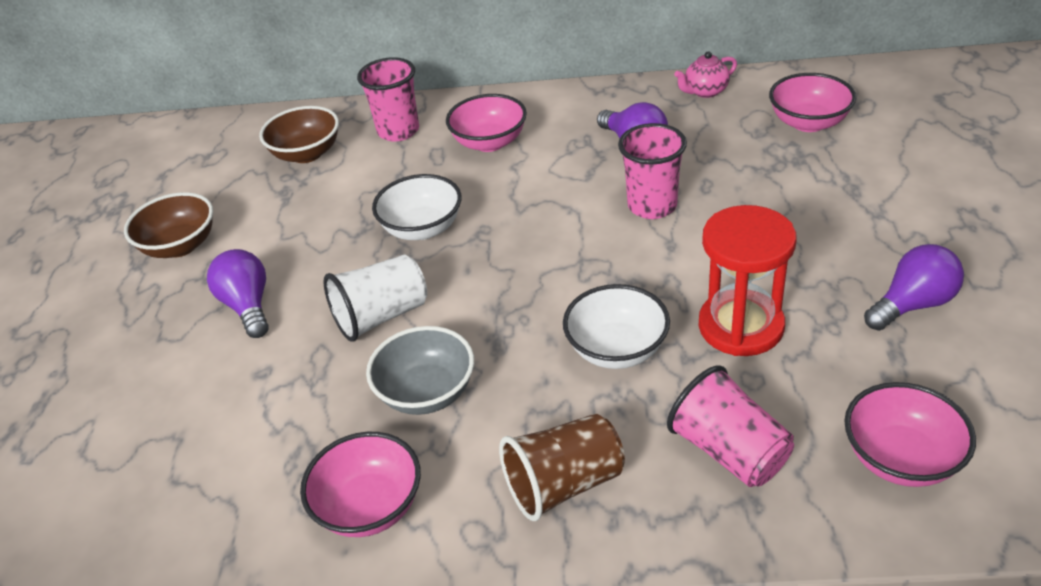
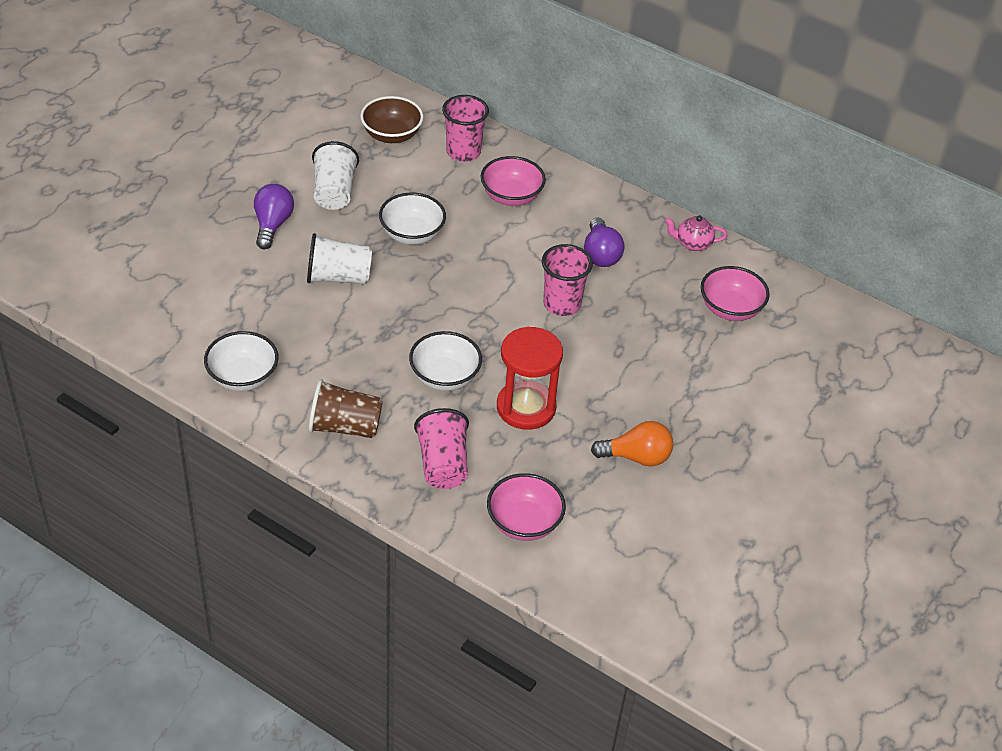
camera: 25 degrees right, 5 degrees up
brown bowl [124,192,213,258] -> none
pink bowl [300,432,421,537] -> white bowl [204,331,278,391]
grey bowl [366,326,474,415] -> none
purple light bulb [864,244,964,331] -> orange light bulb [591,421,673,466]
none -> white cup [312,141,359,210]

